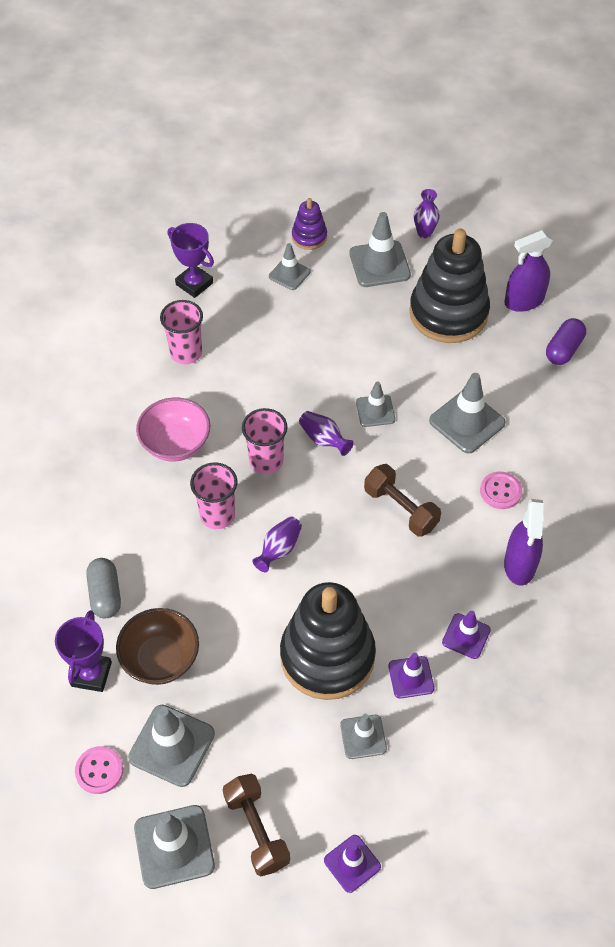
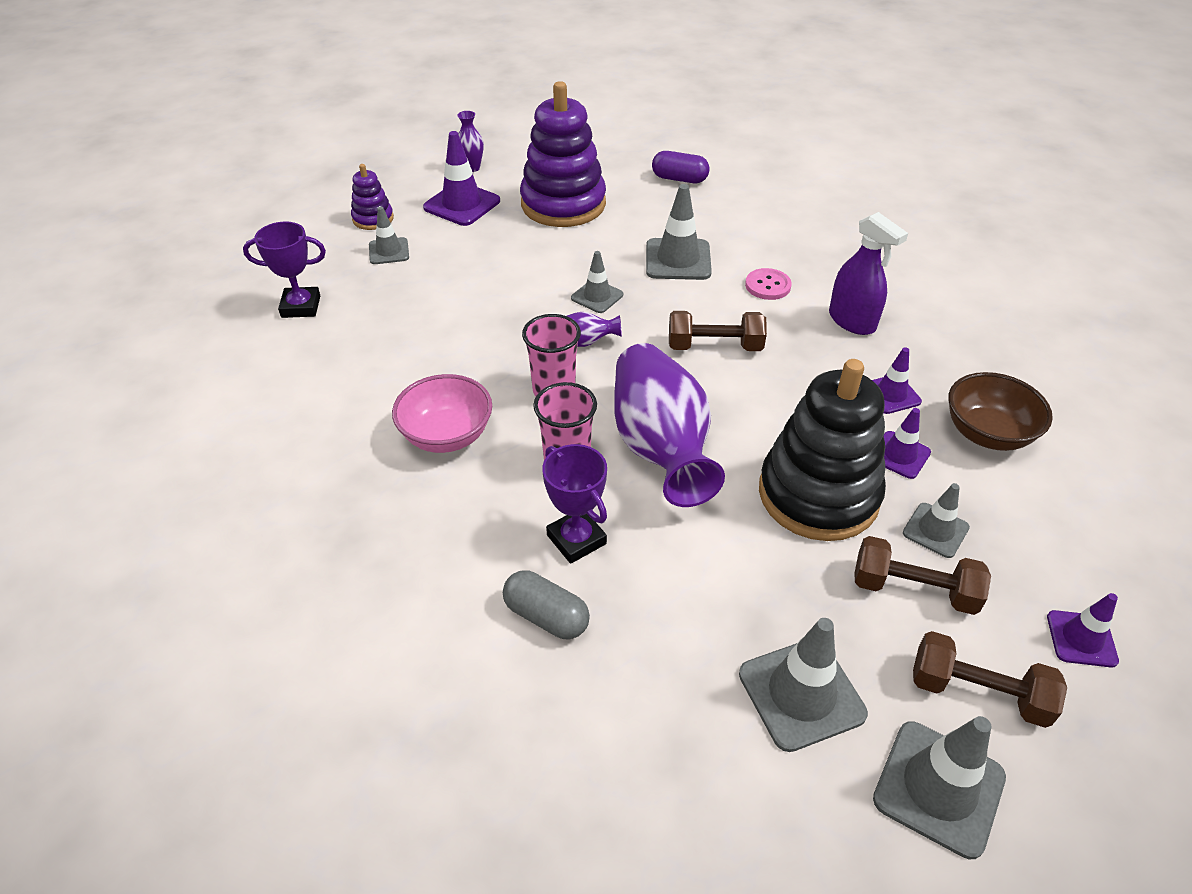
camera: 45 degrees left, 10 degrees down
purple trophy [55,610,112,692] -> purple trophy moved to [542,444,607,564]
pink button [75,746,123,794] -> none
brown bowl [116,608,199,685] -> brown bowl moved to [948,372,1053,451]
pink cup [160,300,203,364] -> none
purple vase [252,516,302,572] -> purple vase [614,343,725,507], size x2.36
grey traffic cone [349,212,411,287] -> purple traffic cone [423,131,500,226]
black stacking toy [409,229,490,343] -> purple stacking toy [520,81,606,227]
purple spray bottle [505,230,553,312] -> none
purple capsule [546,318,586,365] -> purple capsule turned 60 degrees counterclockwise [652,151,710,183]
none -> brown dumbbell [854,536,991,615]

